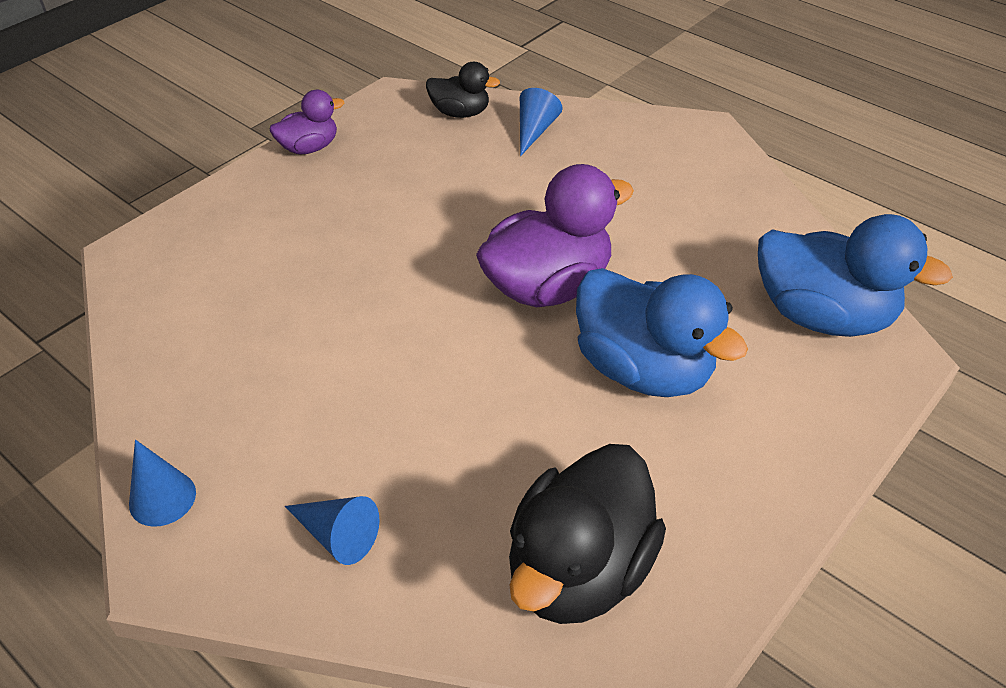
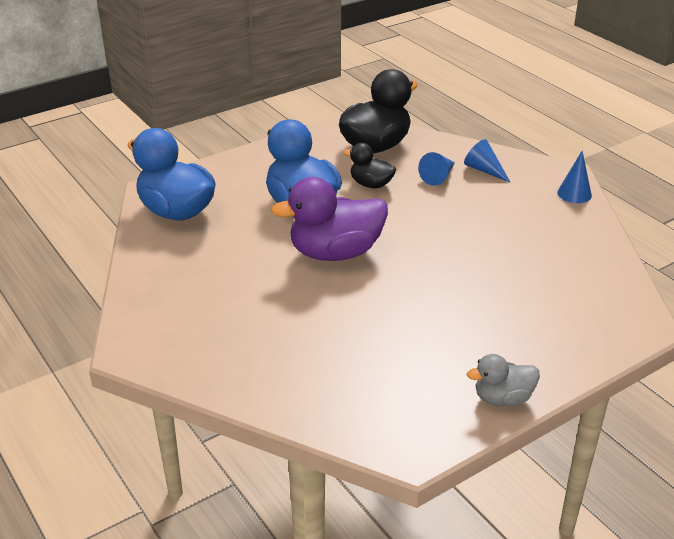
camera: 165 degrees left, 10 degrees down
purple duck [270,90,344,154] -> grey duck [467,354,540,407]
black duck [426,62,500,118] -> black duck moved to [343,143,396,189]
blue cone [520,88,563,156] -> blue cone moved to [418,152,455,186]

